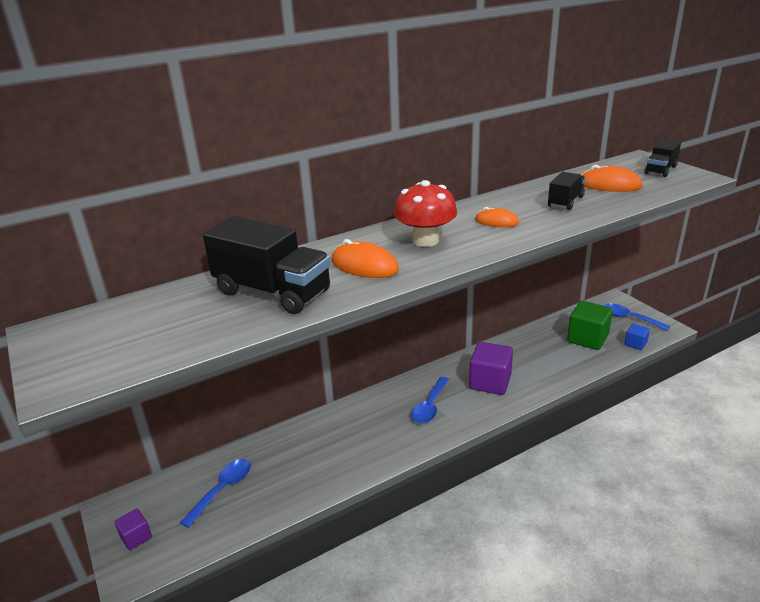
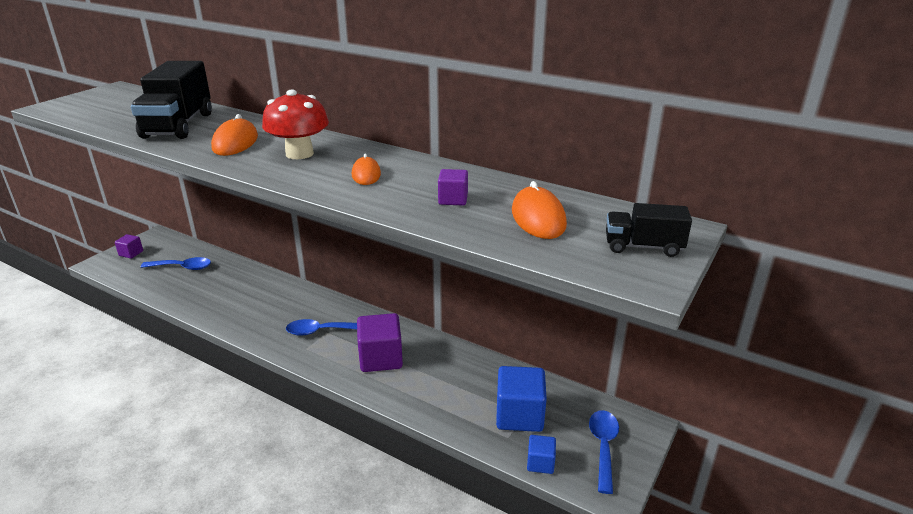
camera: 60 degrees right, 0 degrees up
black truck [548,172,585,210] -> purple cube [438,169,468,205]
green cube [567,301,613,350] -> blue cube [496,366,547,432]

